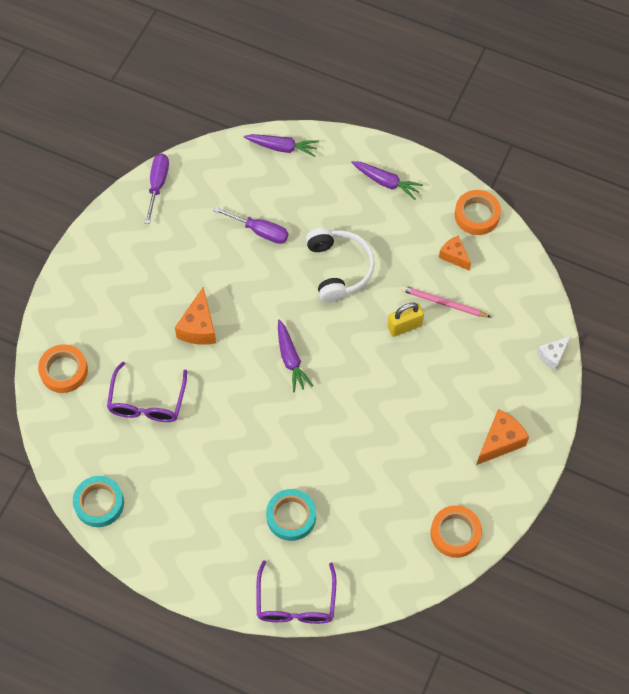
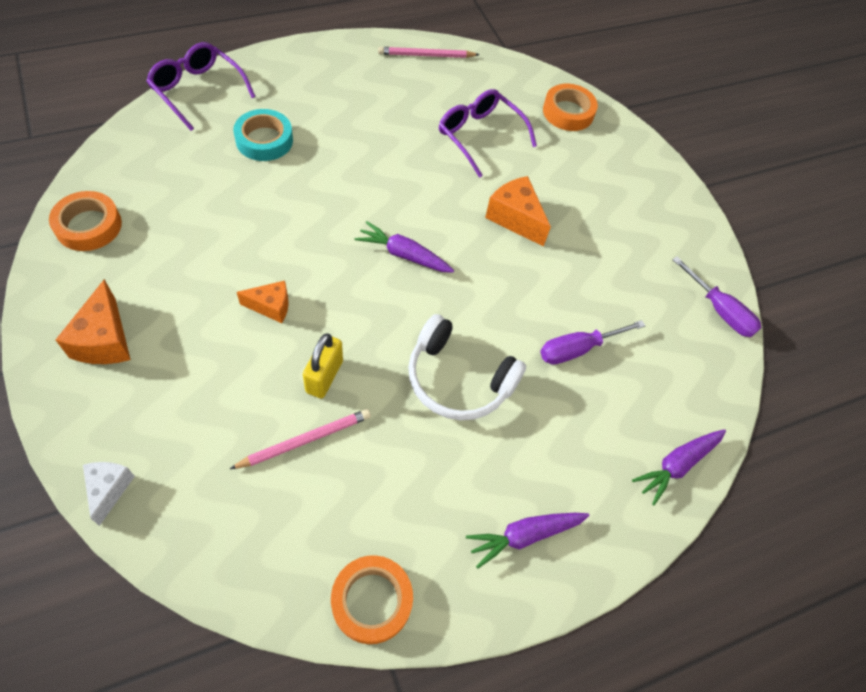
camera: 125 degrees right, 5 degrees down
turquoise tape [73,476,124,527] -> pink pencil [378,47,479,58]
orange cheese [439,235,471,271] -> orange cheese moved to [237,281,288,323]

